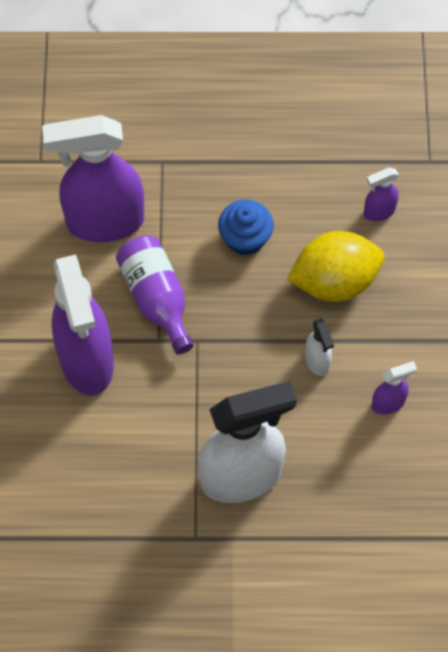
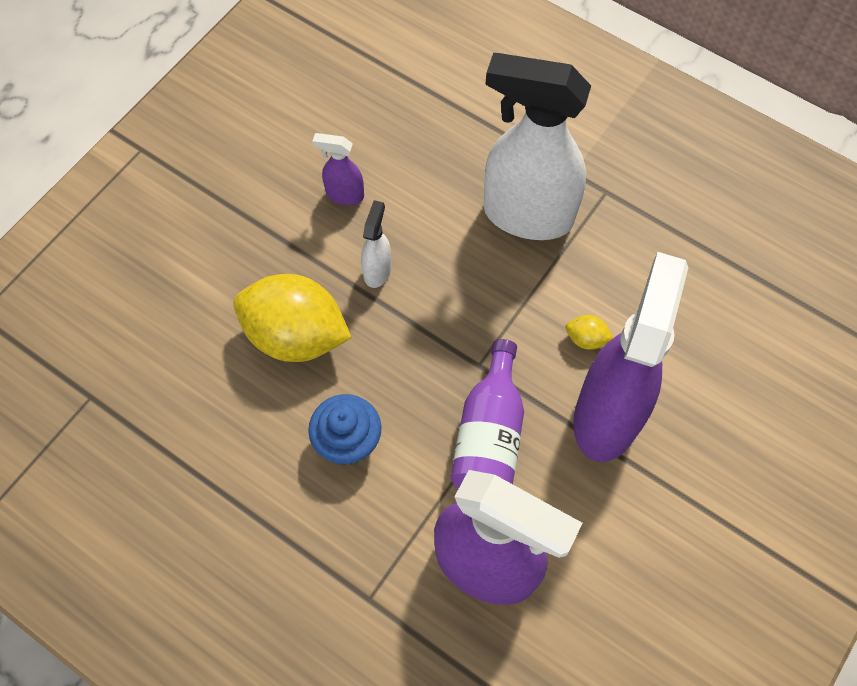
camera: 145 degrees left, 0 degrees up
purple spray bottle [364,168,399,221] -> none
none -> yellow lemon [566,315,613,350]

